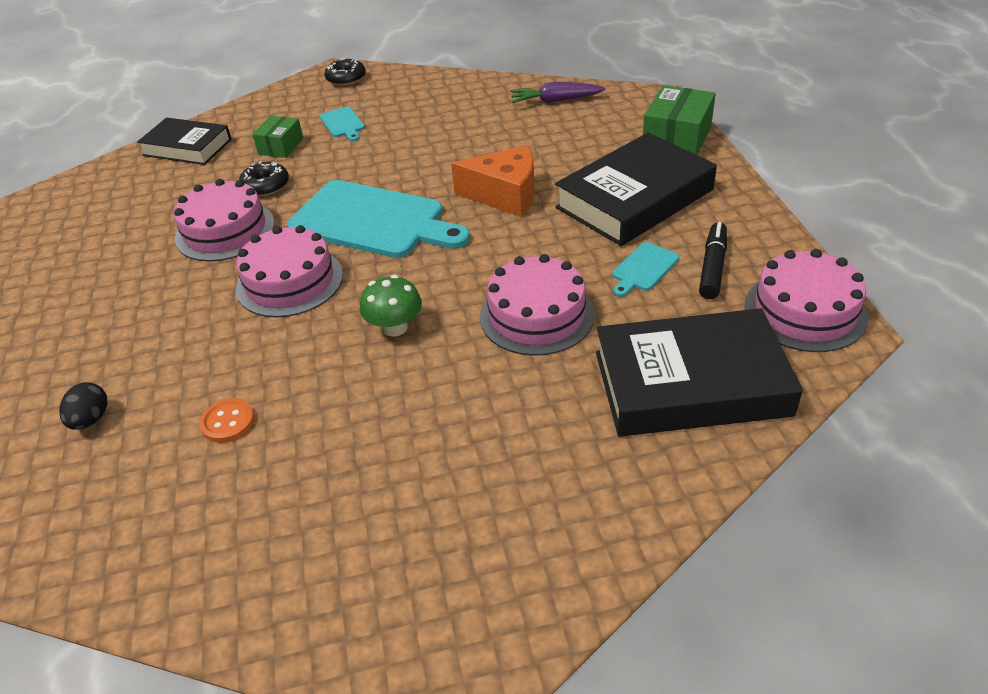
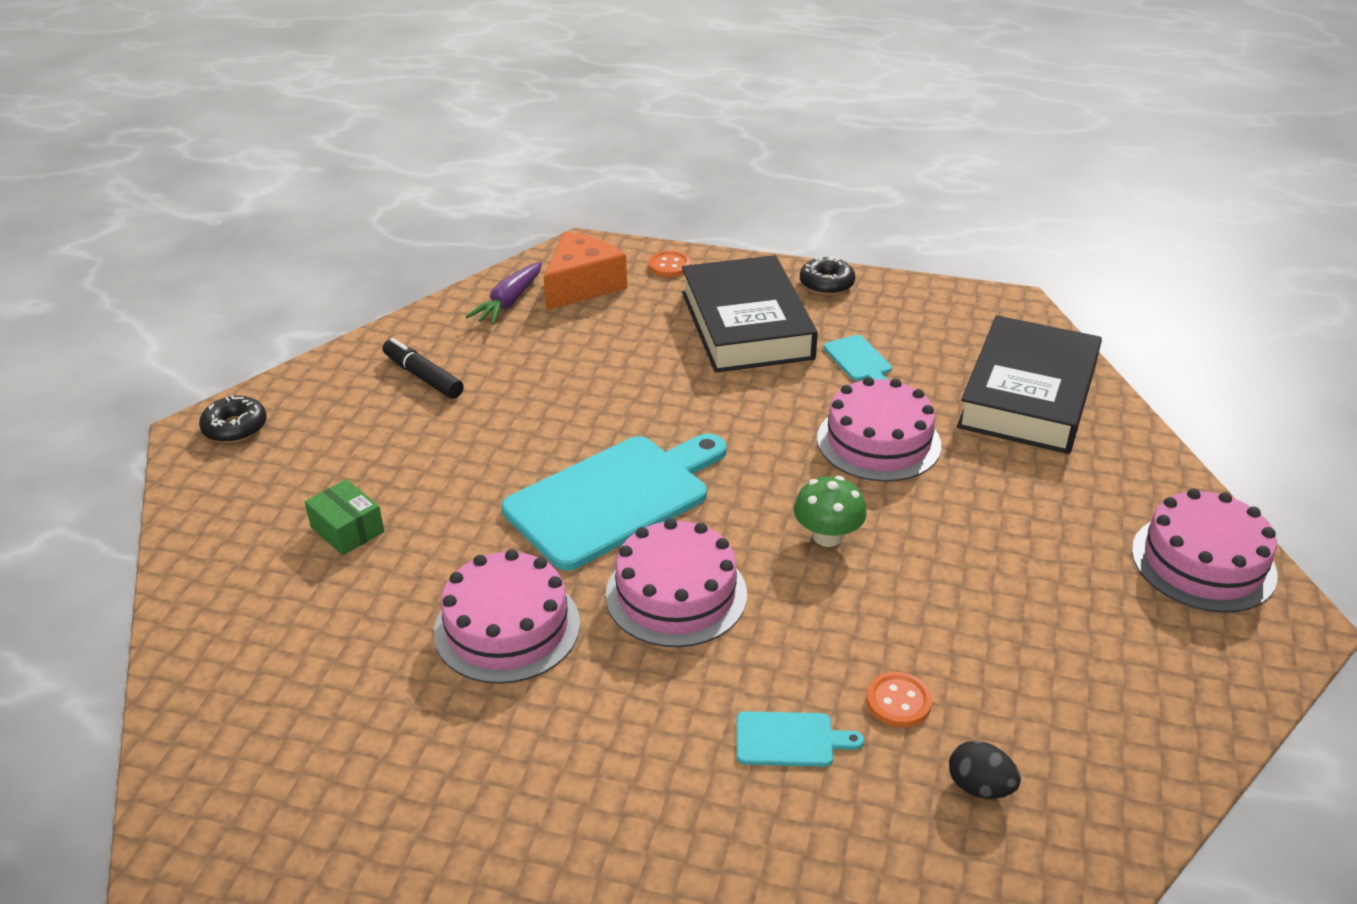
camera: 65 degrees left, 5 degrees down
black egg [59,382,108,430] -> black egg moved to [949,741,1021,799]
black book [137,117,232,165] -> none
black donut [239,161,289,196] -> black donut moved to [800,256,855,295]
turquoise cutting board [320,107,365,141] -> turquoise cutting board moved to [737,711,864,767]
orange cheese [451,145,535,217] -> orange cheese moved to [544,232,627,310]
green box [643,85,716,155] -> orange button [648,251,691,277]
black marker [699,222,727,299] -> black marker moved to [383,338,464,399]
pink cake [745,249,868,352] -> pink cake moved to [1132,489,1278,613]

